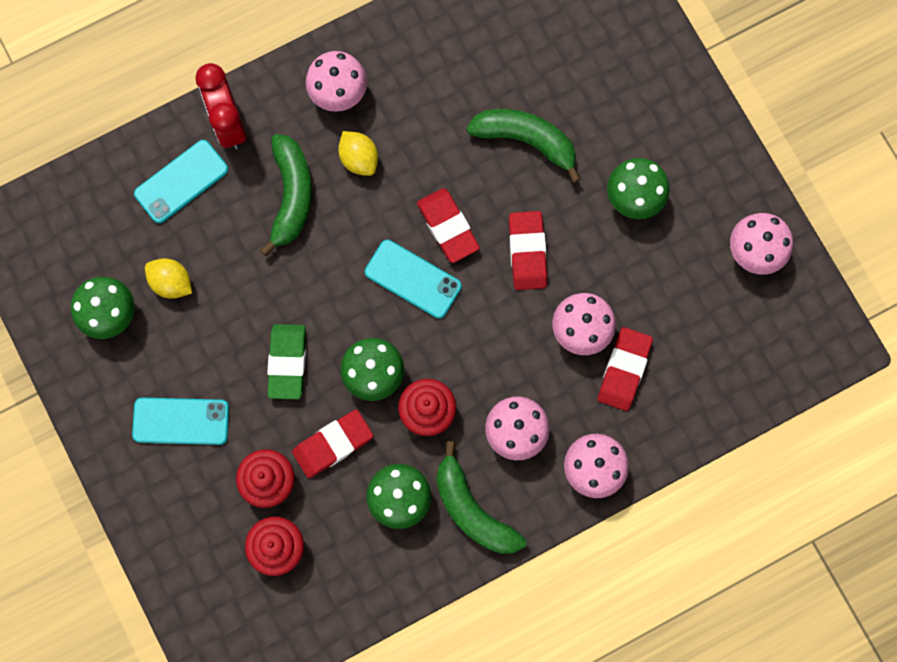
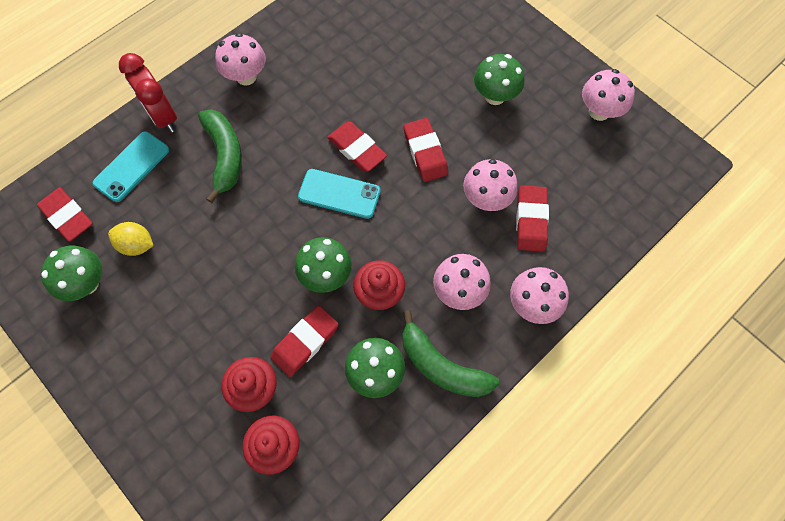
camera: 15 degrees left, 10 degrees down
turquoise phone [132,397,229,445] -> none
green eraser [267,324,306,399] -> none
yellow lemon [338,131,378,176] -> none
green banana [466,109,581,183] -> none
none -> red eraser [37,187,93,242]

